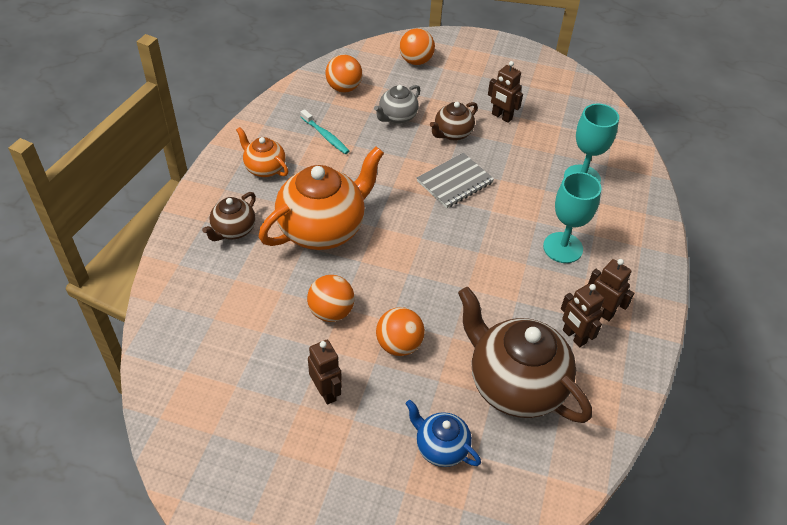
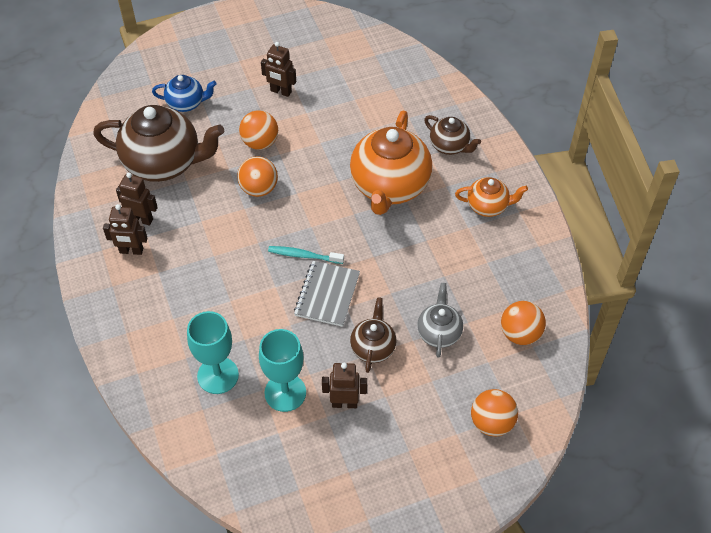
camera: 145 degrees right, 5 degrees up
brown teapot [202,192,256,241] -> brown teapot turned 135 degrees clockwise [424,115,481,155]
turquoise toothbrush [300,109,349,154] -> turquoise toothbrush moved to [268,246,344,264]
orange ball [307,275,355,322] -> orange ball moved to [237,156,278,197]
turquoise goblet [543,172,601,263] -> turquoise goblet moved to [259,329,306,412]

